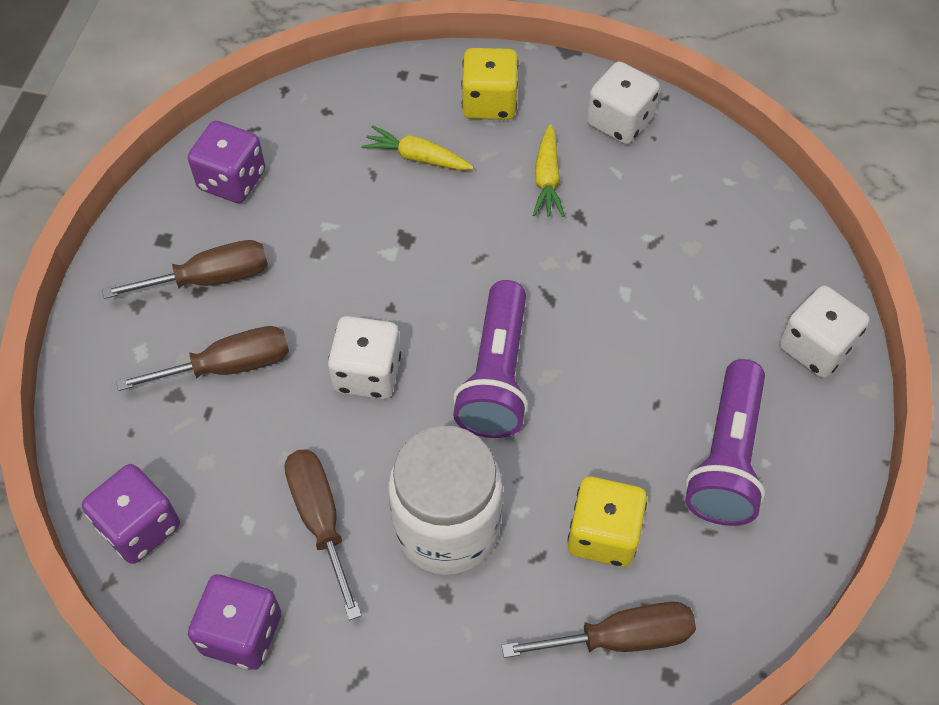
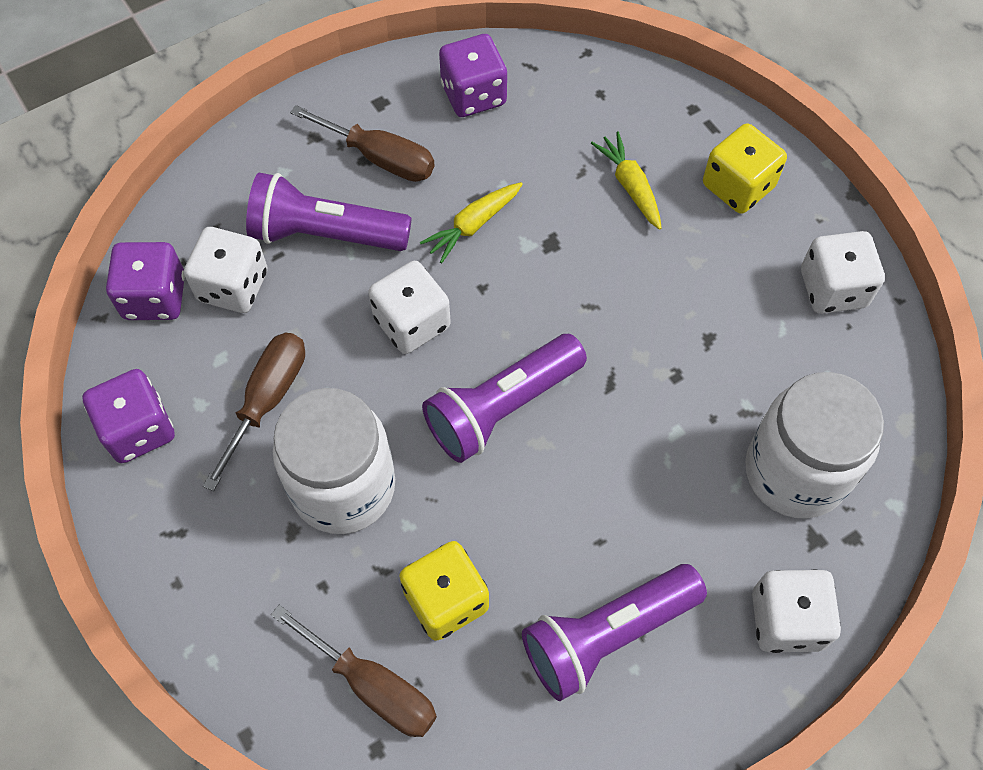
camera: 45 degrees right, 5 degrees up
brown screwdriver [116,326,289,391] -> purple flashlight [246,173,411,251]
yellow carrot [533,124,565,217] -> yellow carrot moved to [420,182,523,263]
none -> white dice [184,227,268,313]
none -> white jar [745,372,884,519]

